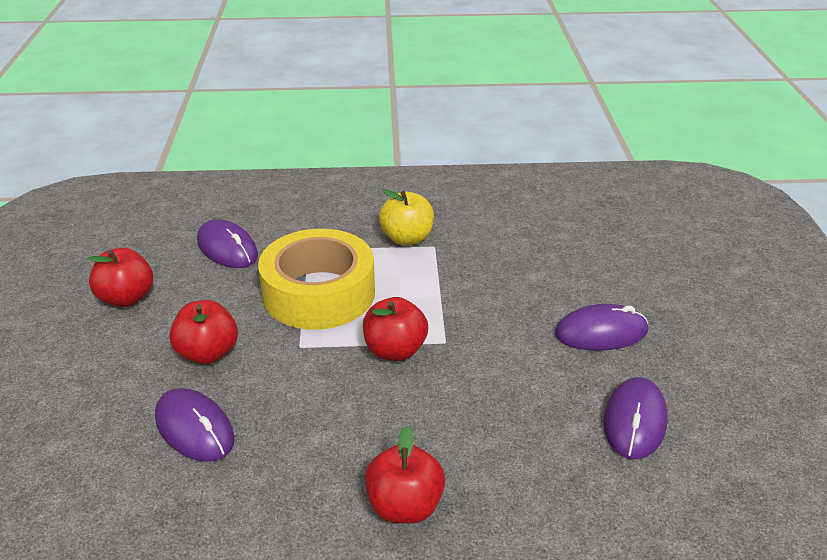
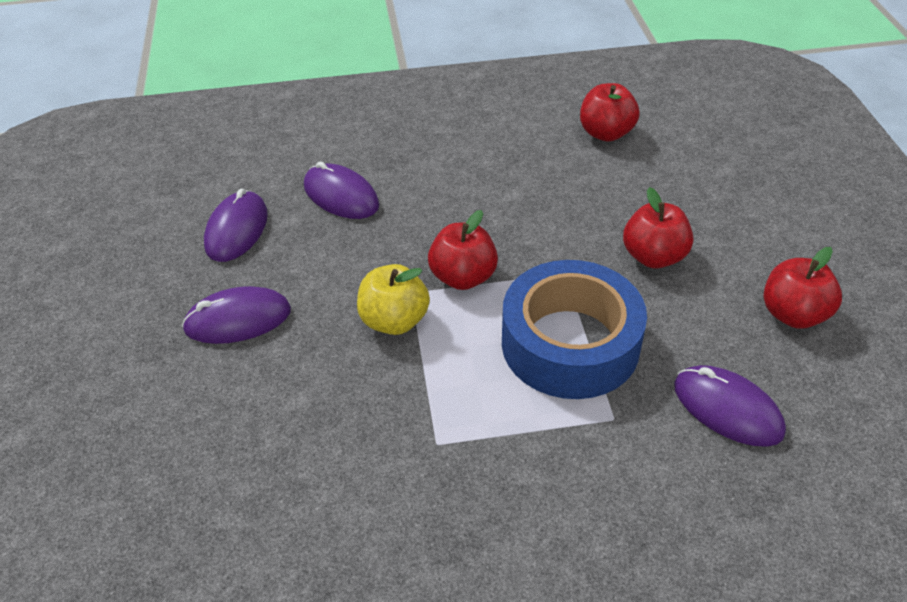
camera: 175 degrees right, 10 degrees up
purple mouse [155,388,235,462] -> purple mouse moved to [304,162,379,219]
yellow tape [258,229,375,330] -> blue tape [502,260,647,399]
red apple [365,426,445,523] -> red apple moved to [580,83,640,142]
yellow apple [379,189,434,245] -> yellow apple moved to [357,264,430,335]

